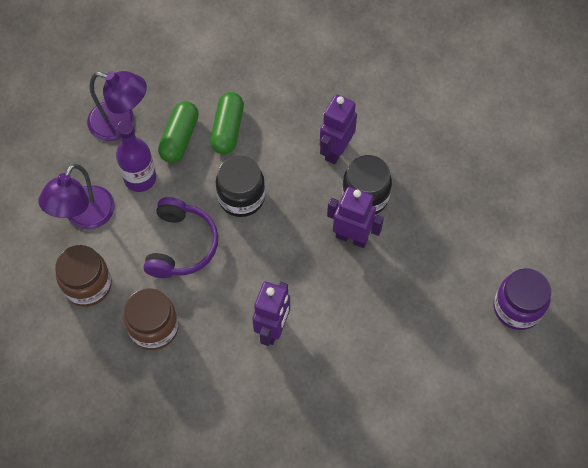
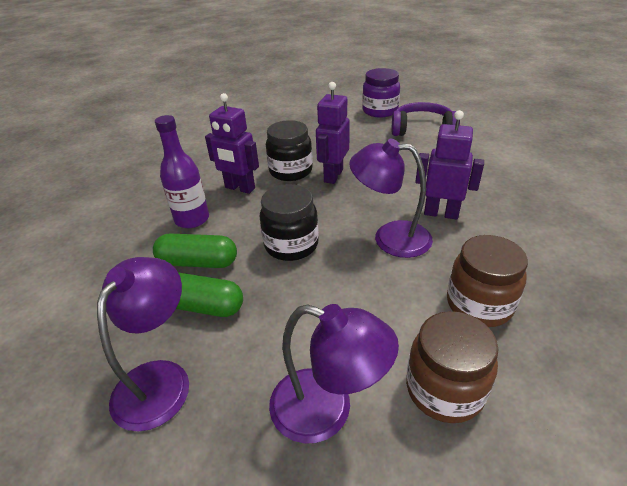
camera: 90 degrees left, 25 degrees down
purple bottle [116,120,156,192] -> purple bottle moved to [155,115,209,228]
purple headphones [143,197,218,278] -> purple headphones moved to [392,102,460,136]
none -> purple lamp [349,139,433,258]

